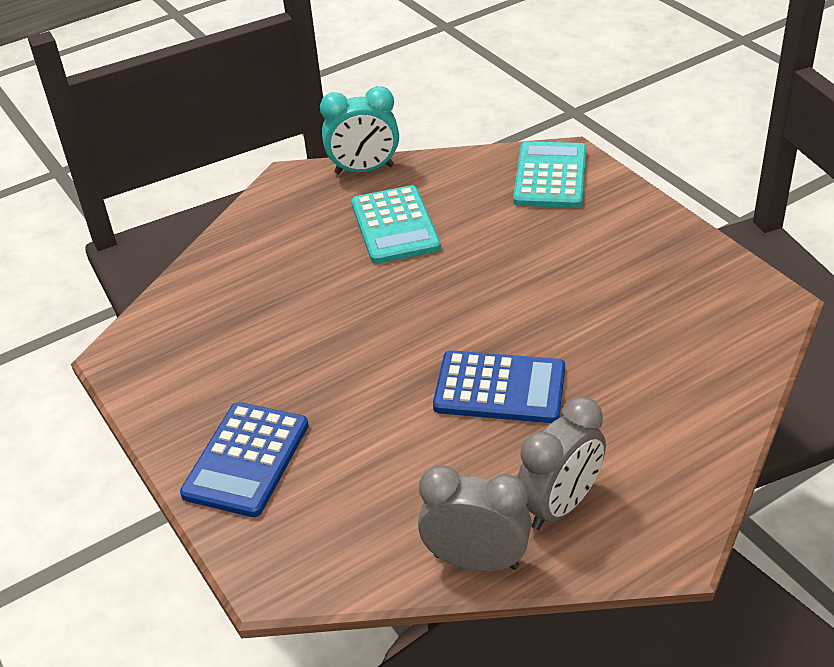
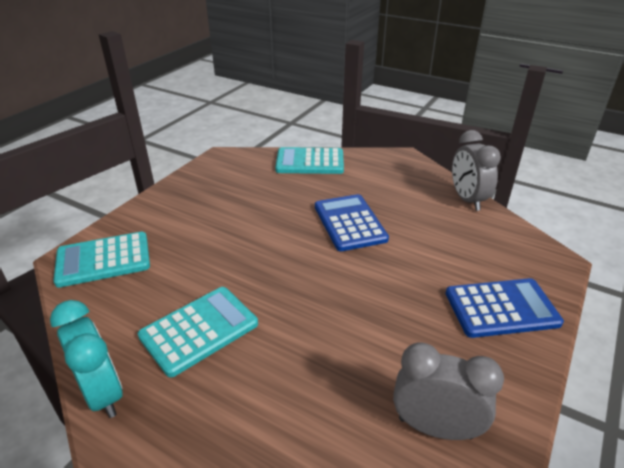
camera: 120 degrees left, 5 degrees down
grey clock [517,397,606,530] -> grey clock moved to [393,342,504,440]
none -> turquoise calculator [275,147,344,174]

